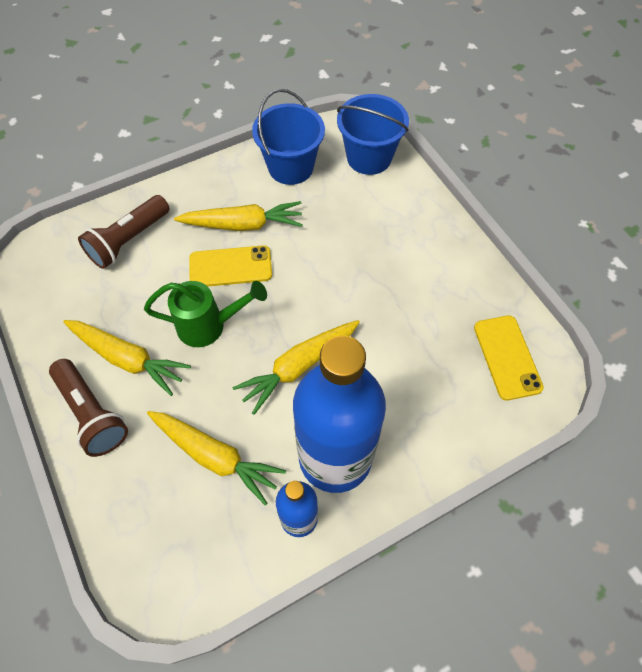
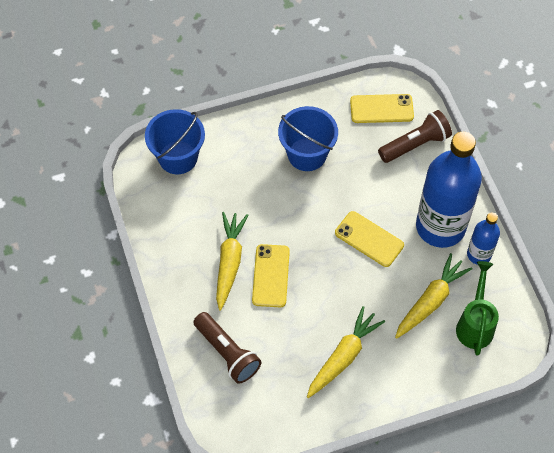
camera: 80 degrees left, 0 degrees up
brown flashlight [49,359,128,457] -> brown flashlight moved to [378,110,452,163]
green watering can [144,281,267,347] -> green watering can moved to [456,261,499,356]
yellow carrot [233,320,360,415] -> yellow phone [335,211,404,267]
blue bucket [252,89,325,185] -> blue bucket moved to [278,106,338,171]

